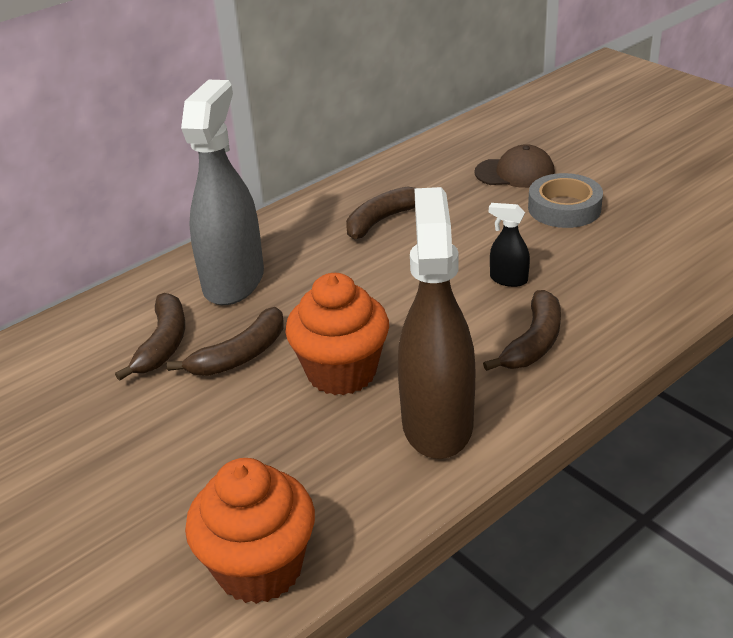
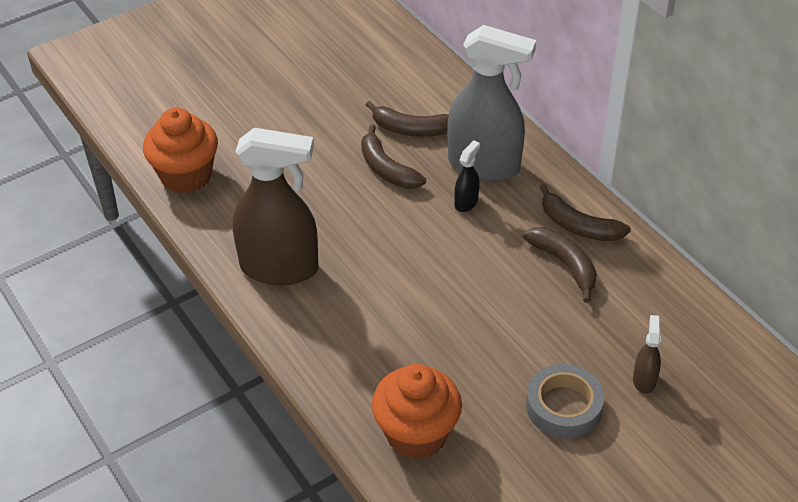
camera: 95 degrees right, 10 degrees up
orange cupcake [285,273,389,395] -> orange cupcake moved to [372,364,462,459]
brown cap [474,144,555,188] -> brown spray bottle [633,315,661,394]
brown banana [483,290,561,371] -> brown banana moved to [540,184,631,241]
black spray bottle [489,203,530,287] -> black spray bottle moved to [454,140,480,212]

